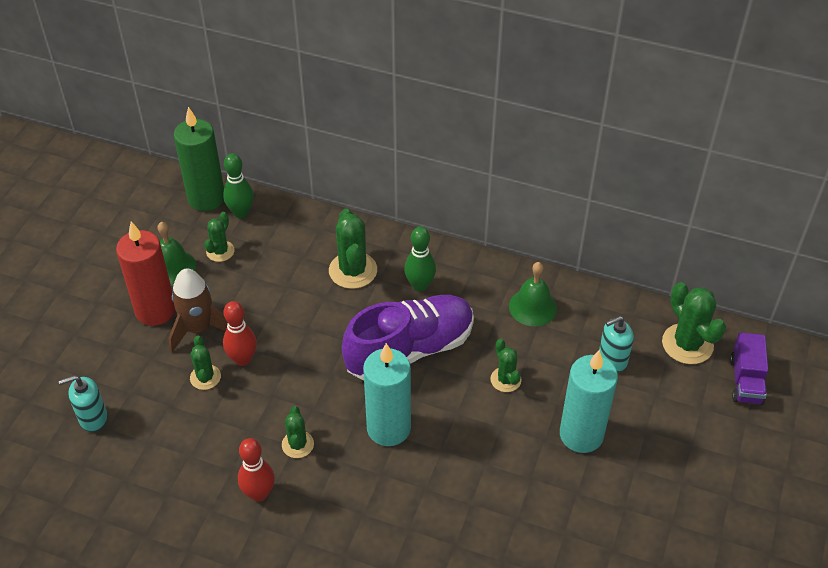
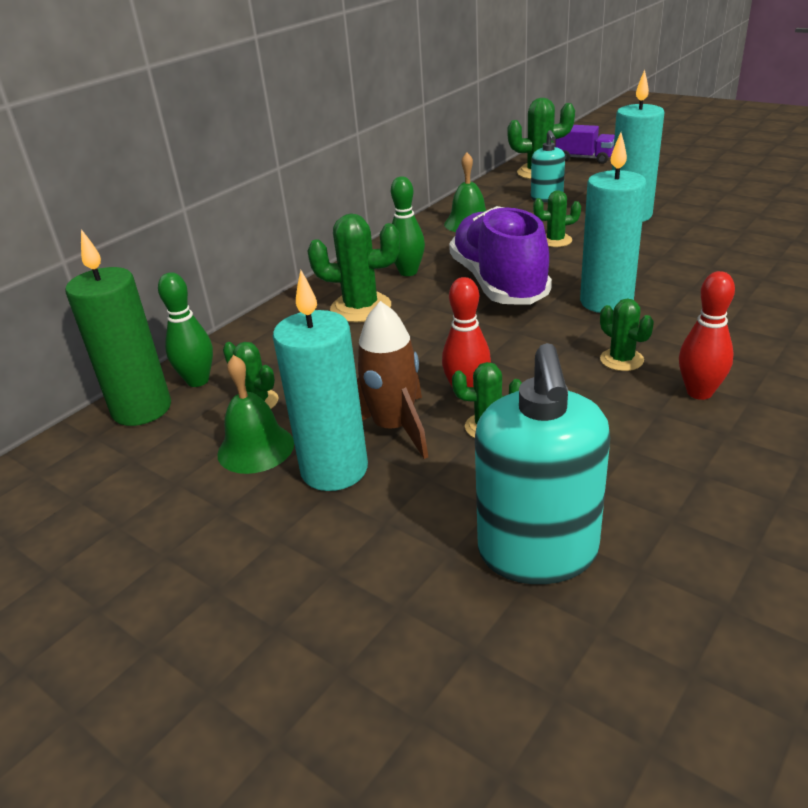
camera: 70 degrees left, 15 degrees down
turquoise soap dispenser [59,375,108,432] -> turquoise soap dispenser [475,343,610,584], size x1.84
red candle [116,222,175,326] -> turquoise candle [273,270,368,491]
green cactus [282,406,314,458] -> green cactus turned 45 degrees clockwise [600,298,654,371]

